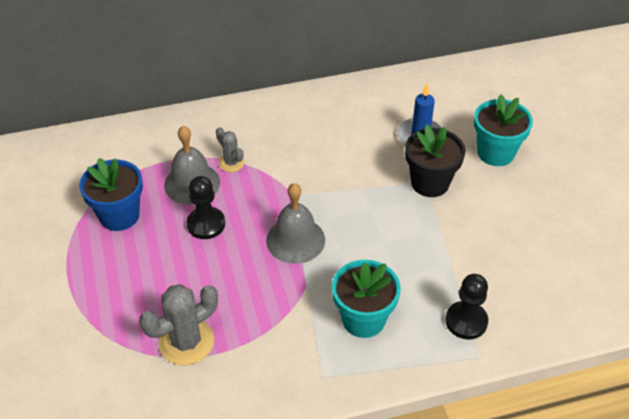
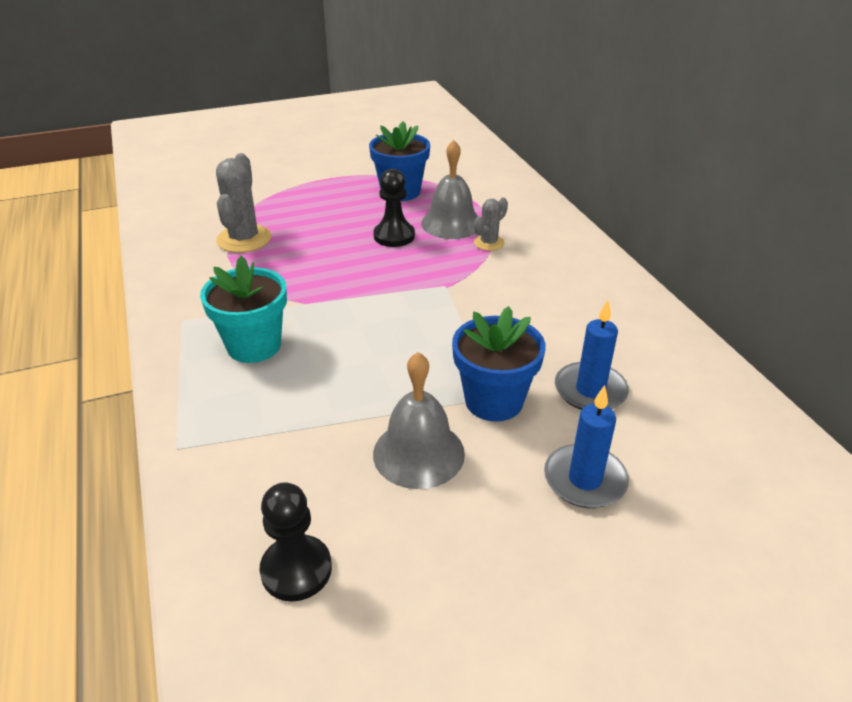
camera: 85 degrees right, 10 degrees down
grey cactus [139,284,218,365] -> grey cactus turned 45 degrees clockwise [216,153,271,253]
grey bell [266,183,325,264] -> grey bell moved to [373,352,465,489]
black flower pot [405,124,465,197] -> blue flower pot [452,306,546,422]
black pawn [445,274,488,340] -> black pawn moved to [259,482,332,601]
turquoise flower pot [474,94,533,166] -> blue candle [544,385,629,508]

